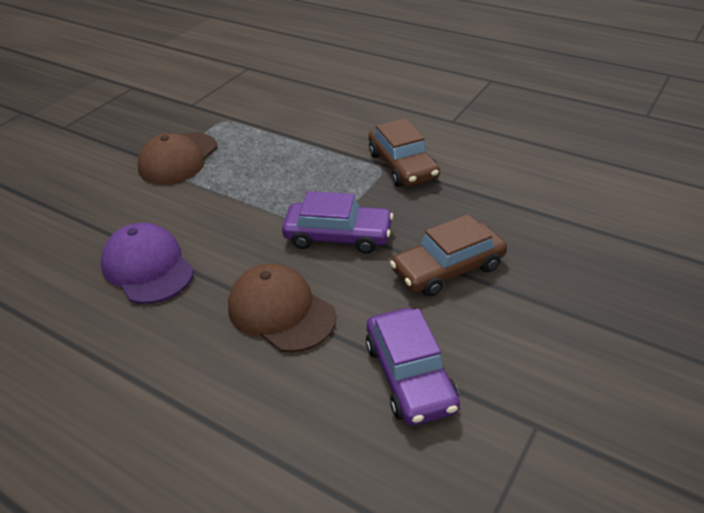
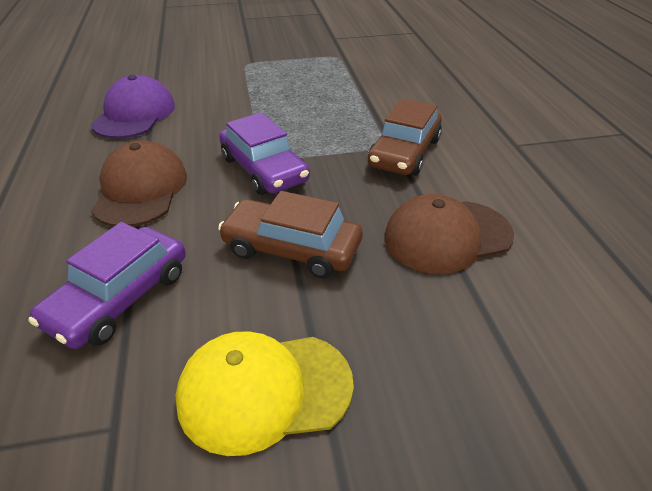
camera: 45 degrees right, 0 degrees up
brown cap [138,132,217,184] -> brown cap moved to [384,194,514,274]
none -> yellow cap [175,331,354,456]

